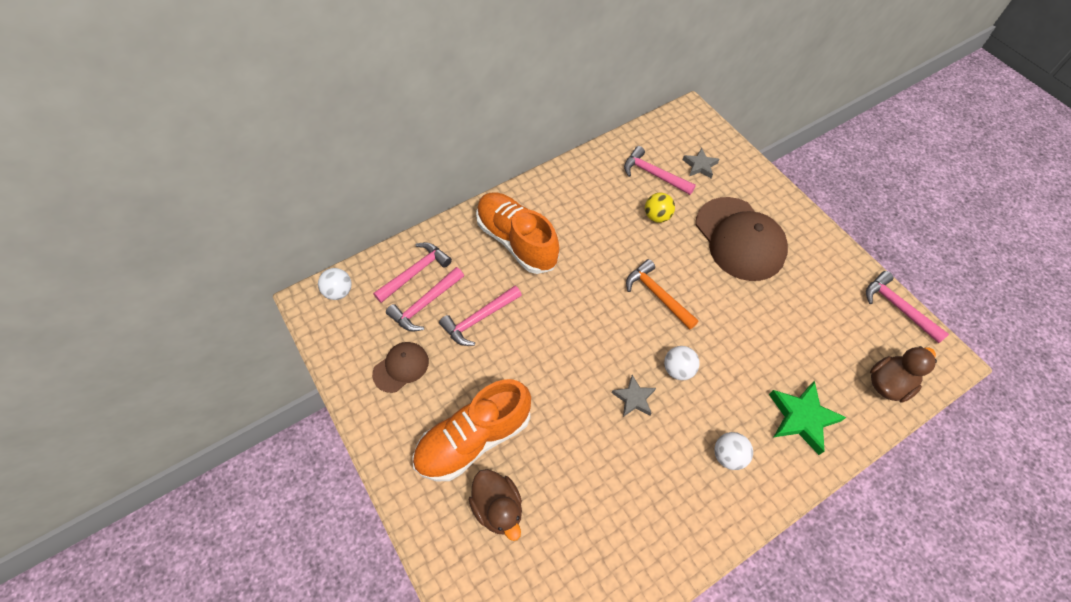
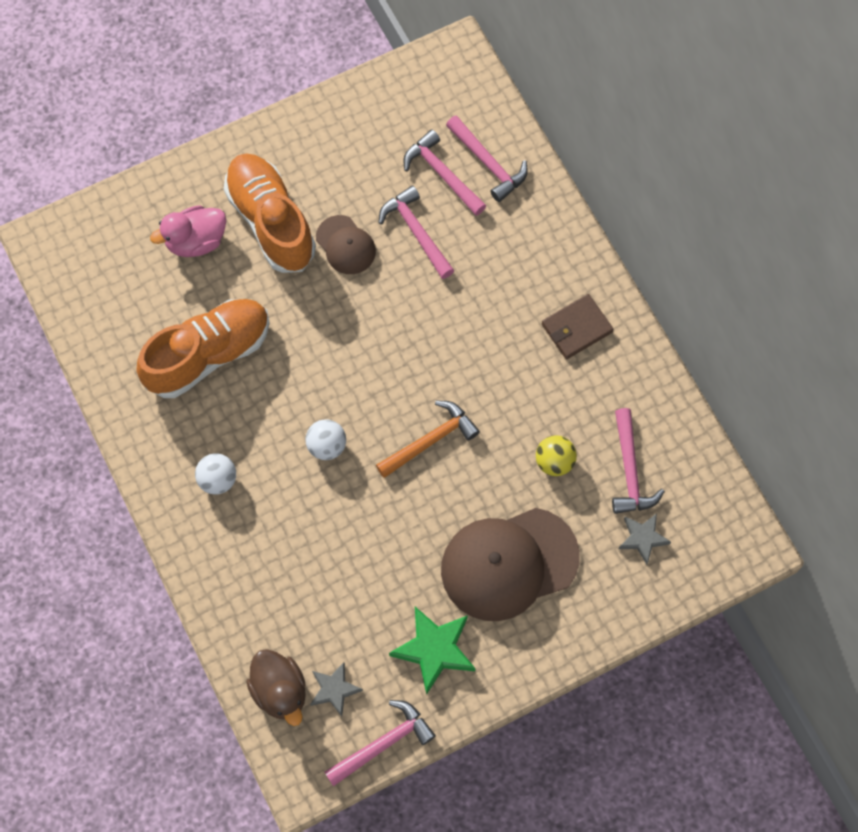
camera: 95 degrees right, 10 degrees up
white ball [318,268,352,300] -> none
brown cap [372,342,429,393] -> brown cap moved to [316,215,376,274]
brown duck [468,469,522,541] -> pink duck [150,205,226,257]
orange shoe [476,193,559,274] -> orange shoe moved to [137,299,270,398]
grey star [612,375,656,417] -> grey star moved to [310,662,363,716]
pink hammer [624,146,696,195] -> pink hammer turned 135 degrees clockwise [612,408,665,514]
green star [769,381,847,455] -> green star moved to [389,607,476,695]
none -> brown wallet [541,294,614,359]

